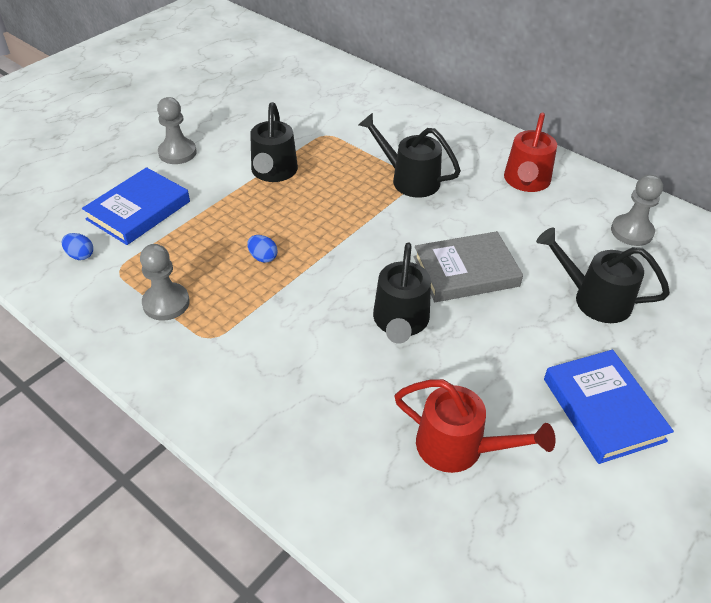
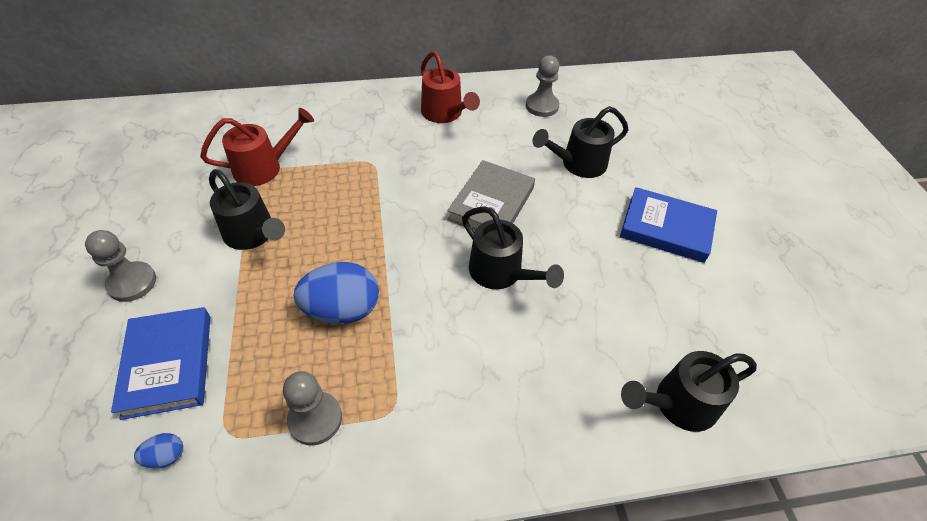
camera: 50 degrees left, 5 degrees up
blue egg [247,235,277,263] -> blue egg [293,262,379,324], size x2.23
black watering can [359,113,461,198] -> black watering can moved to [621,351,757,432]
red watering can [395,379,556,473] -> red watering can moved to [200,108,314,186]

